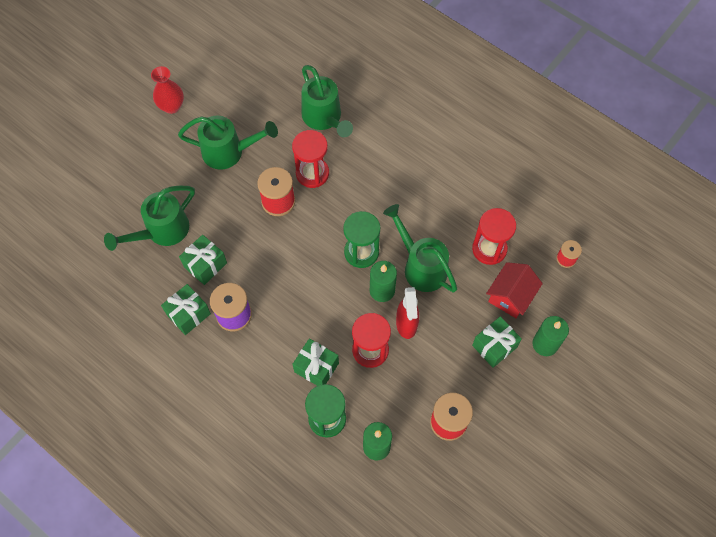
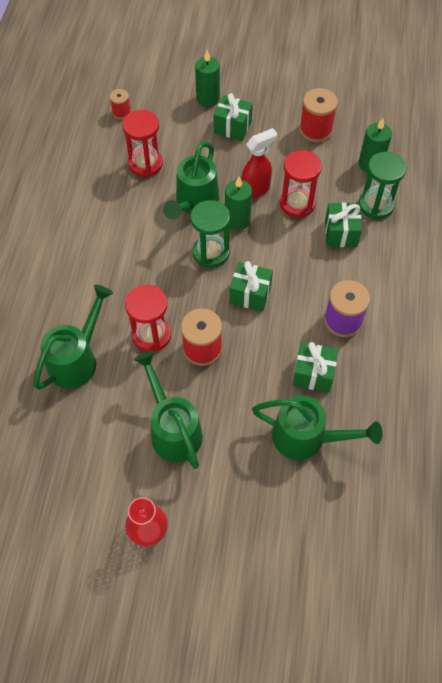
camera: 120 degrees left, 5 degrees down
green gift [161,284,211,335] -> green gift moved to [229,261,273,312]
red house [486,262,543,318] -> none

